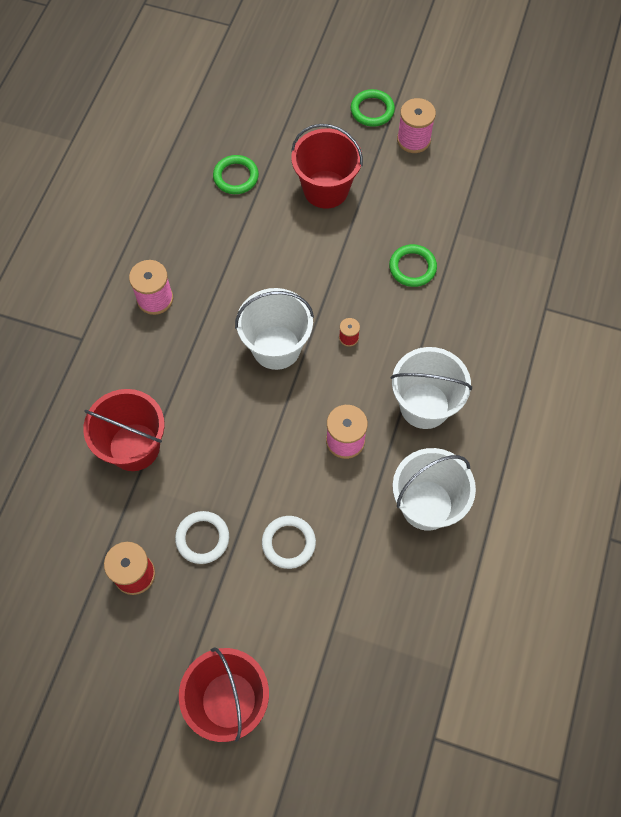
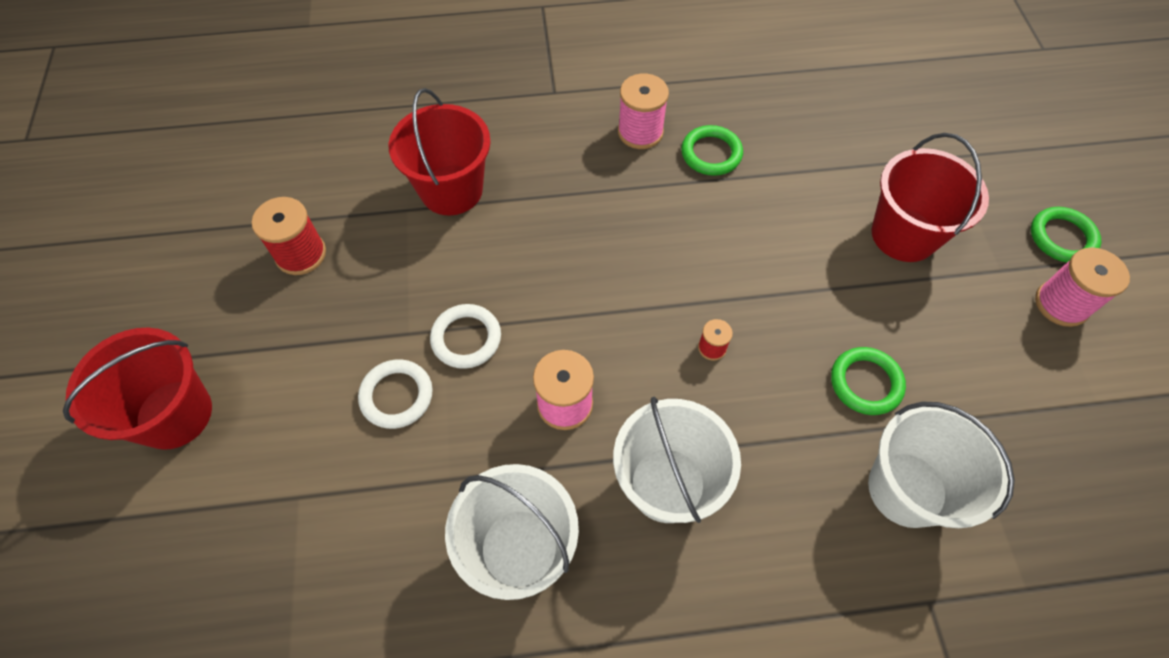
camera: 65 degrees right, 5 degrees down
white ring [175,511,229,564] -> white ring moved to [430,304,501,369]
green ring [213,155,259,194] -> green ring moved to [681,125,743,176]
white bucket [235,288,314,370] -> white bucket moved to [868,402,1015,528]

